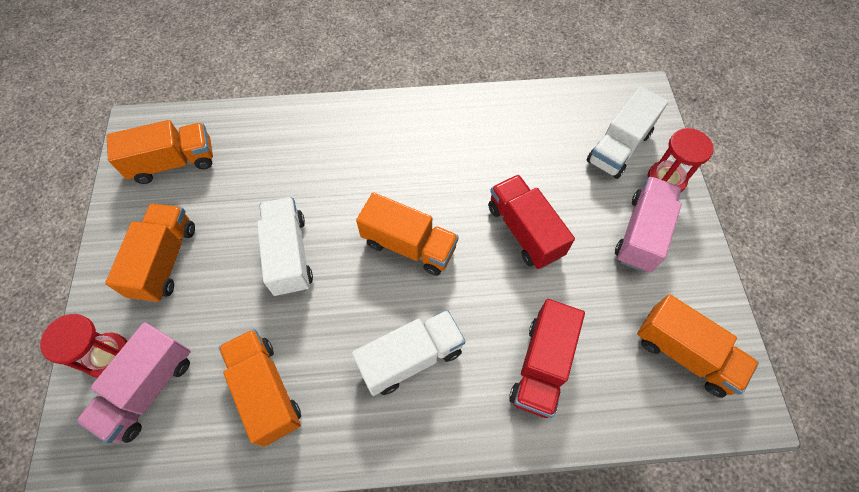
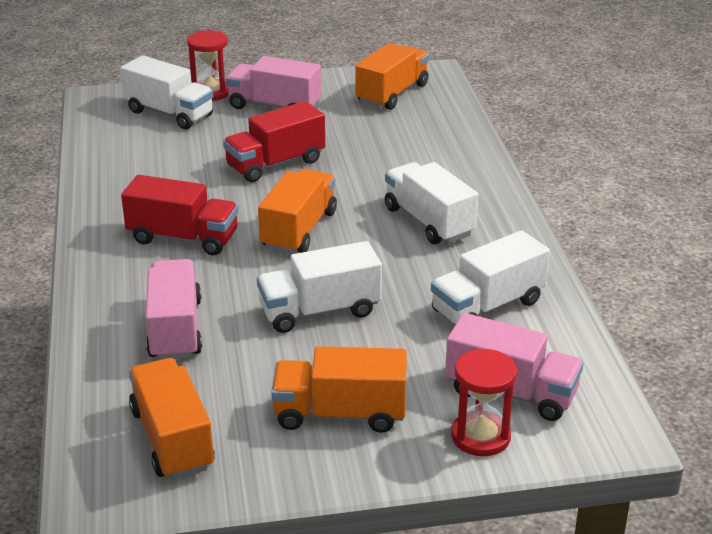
camera: 95 degrees left, 30 degrees down
orange truck [219,329,301,447] -> white truck [431,230,550,325]
red truck [509,299,585,418] -> red truck moved to [121,175,238,255]
none -> pink truck [146,259,202,360]

